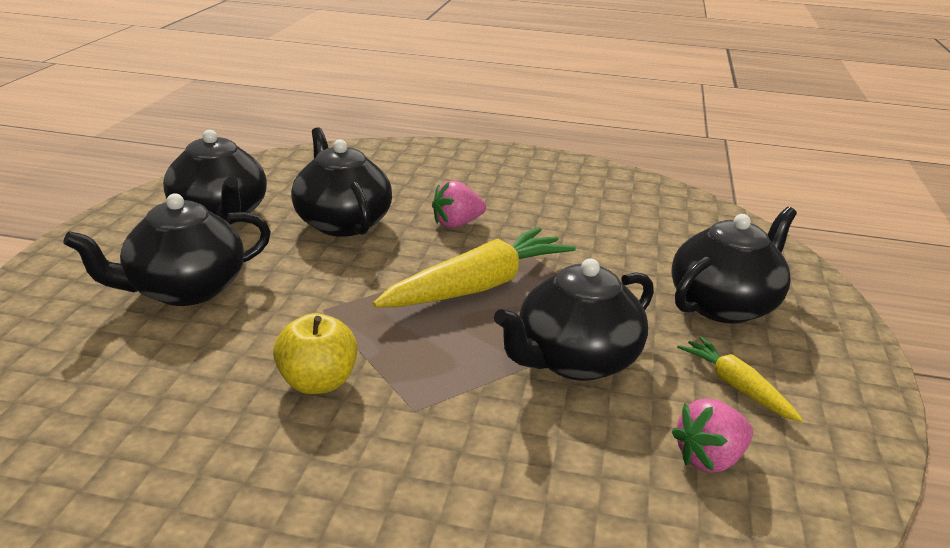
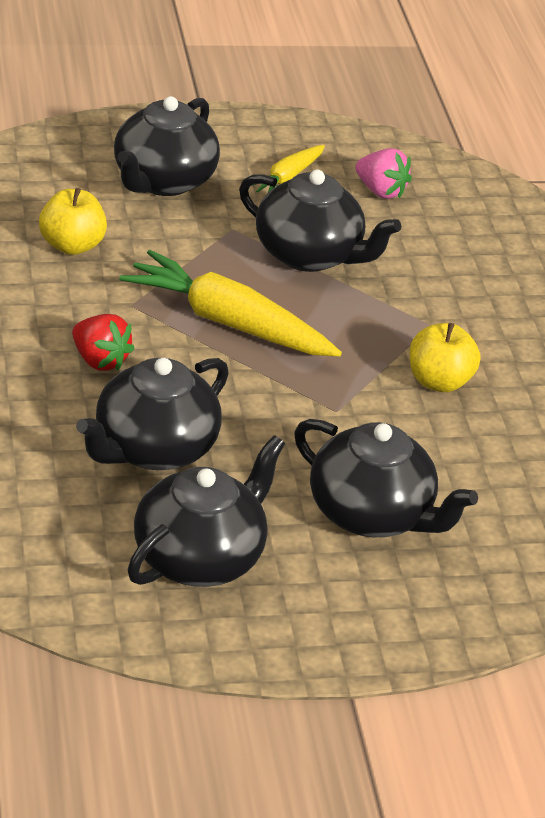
camera: 115 degrees left, 10 degrees up
pink strawberry [432,180,486,228] -> red strawberry [72,314,135,371]
black teapot [671,207,797,323] -> black teapot turned 90 degrees counterclockwise [114,96,220,196]
none -> yellow apple [39,188,107,255]

